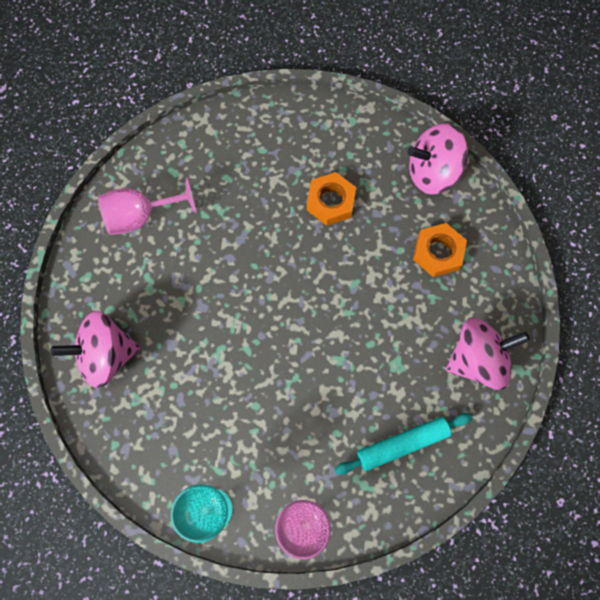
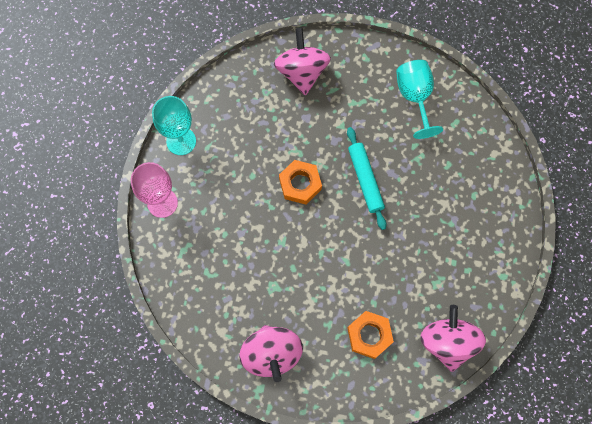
camera: 95 degrees right, 0 degrees up
pink goblet [98,177,197,235] -> turquoise goblet [396,60,443,139]
orange nut [307,172,356,226] -> orange nut moved to [279,160,322,205]
turquoise rolling pin [335,413,472,475] -> turquoise rolling pin moved to [347,127,386,230]

